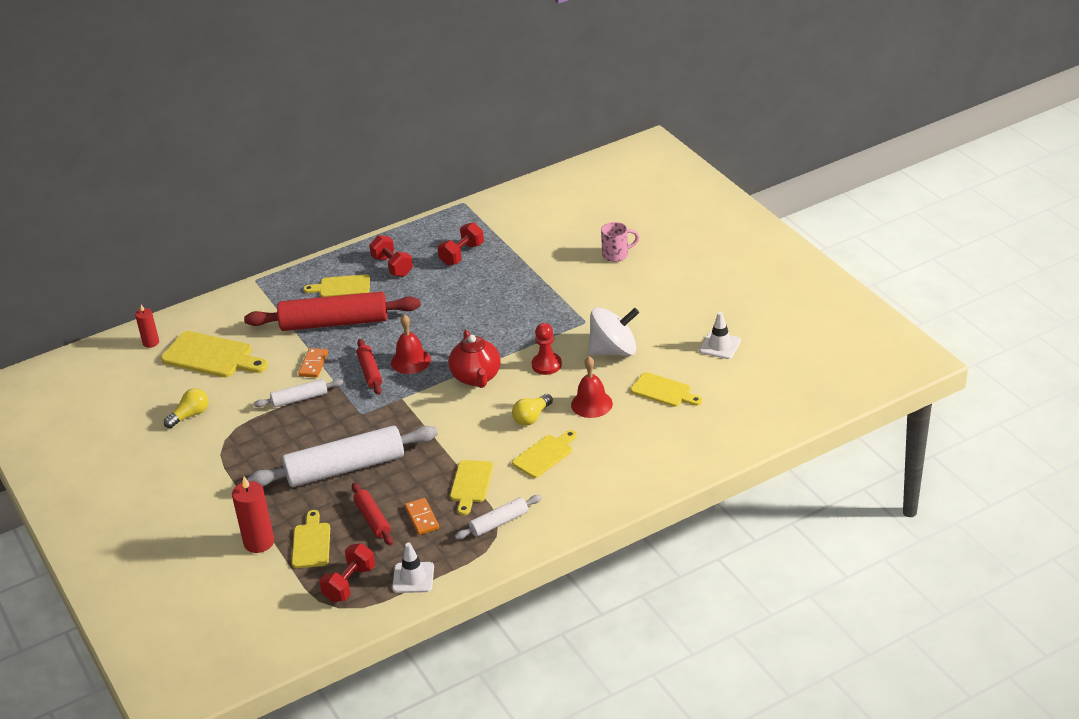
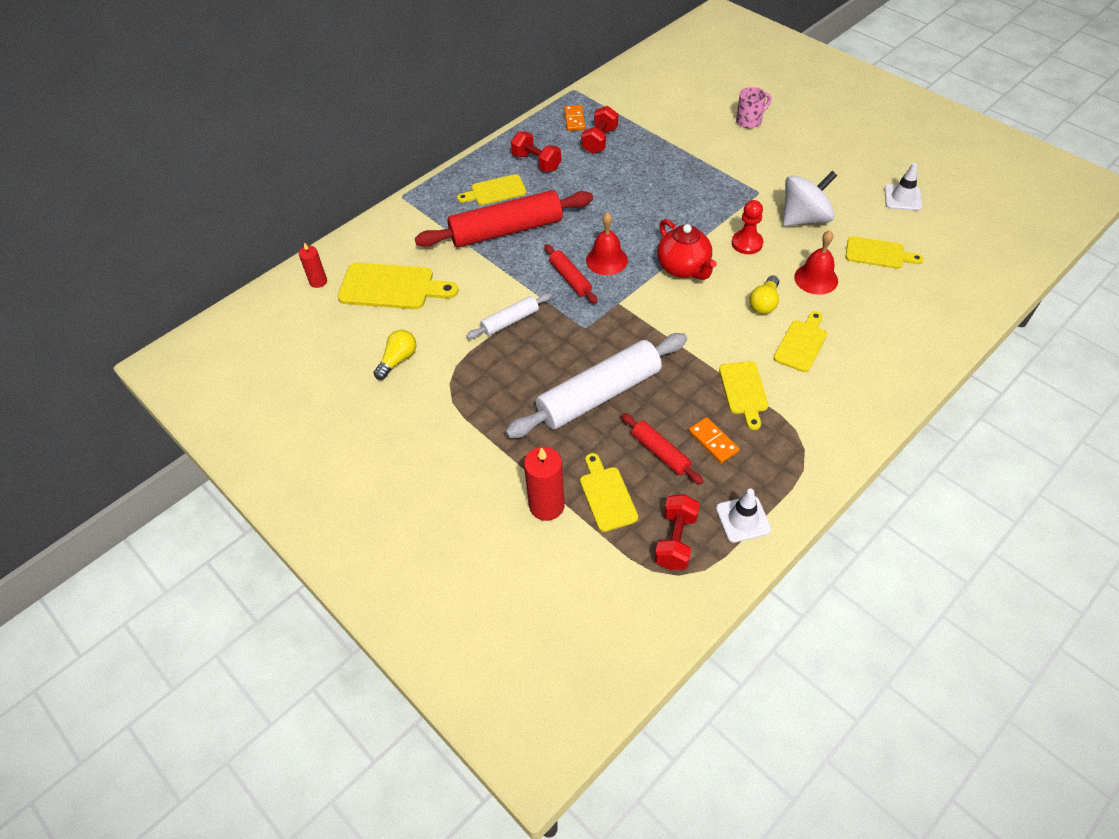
camera: 15 degrees left, 15 degrees up
orange domino [298,348,328,378] -> orange domino moved to [564,105,585,131]
white rolling pin [455,495,542,540] -> none

